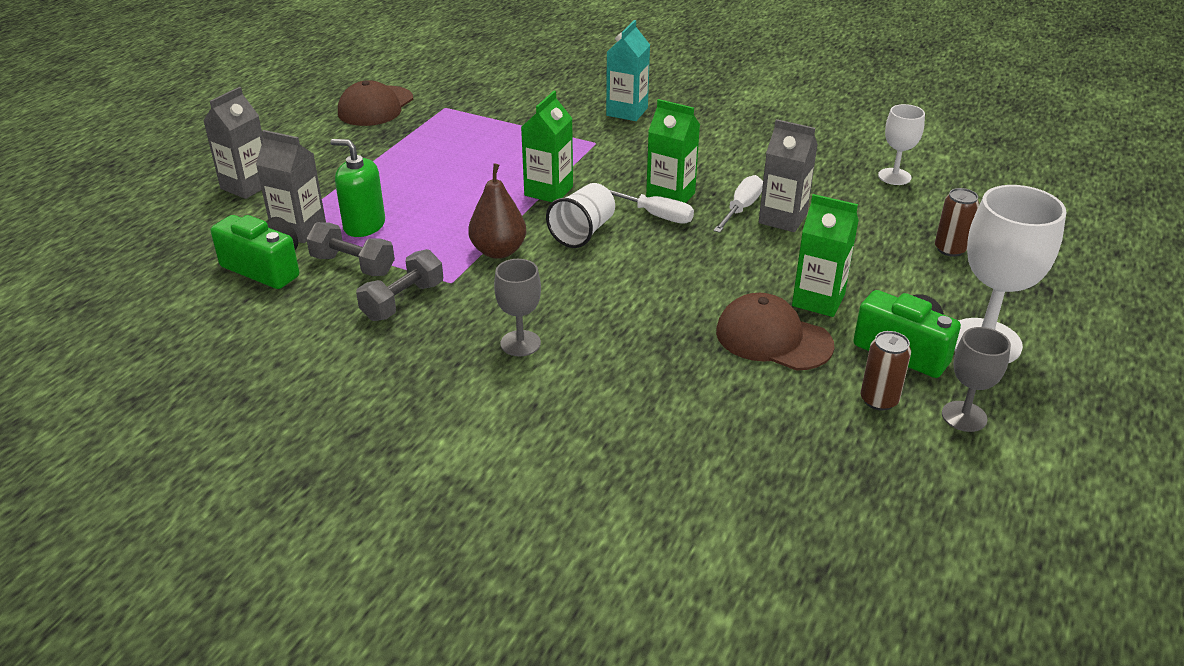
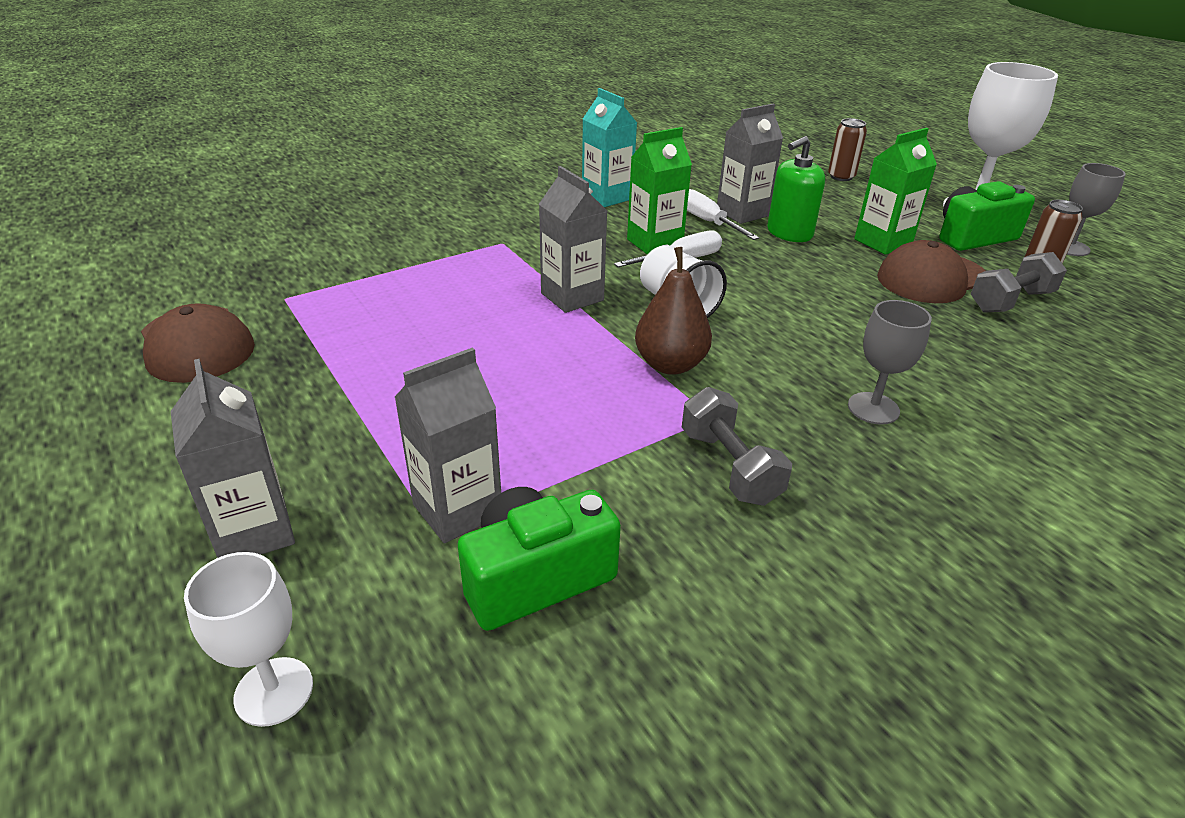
camera: 60 degrees left, 0 degrees up
grey dumbbell [306,222,395,276] -> grey dumbbell moved to [971,252,1067,313]
green soap dispenser [330,139,385,237] -> green soap dispenser moved to [767,136,825,242]
green carton [521,91,573,202] -> grey carton [539,166,607,313]
turquoise carton [606,20,650,121] -> turquoise carton moved to [582,88,637,207]
white goblet [878,104,925,185] -> white goblet moved to [184,552,313,727]

